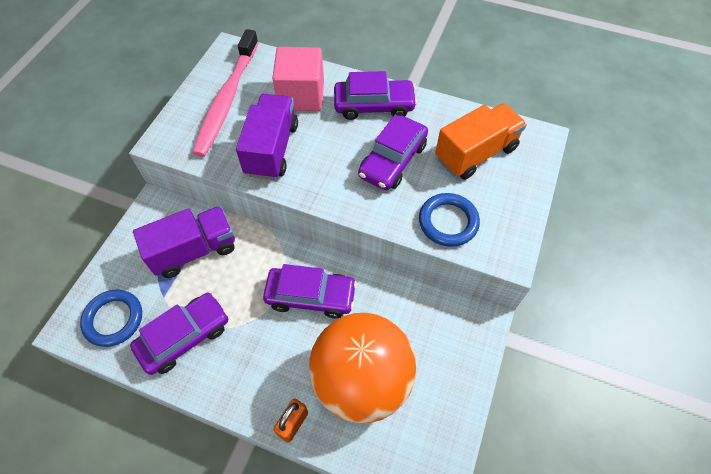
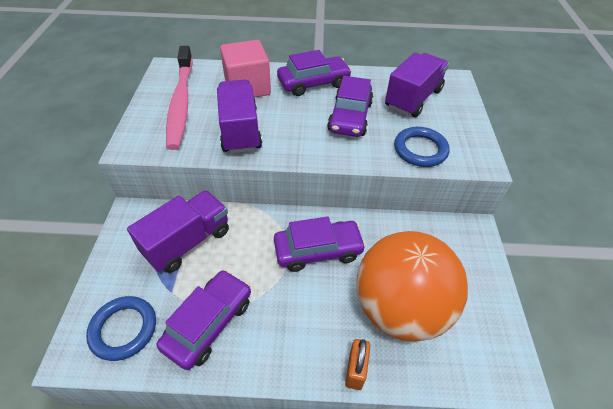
camera: 20 degrees left, 10 degrees down
orange truck [435,103,527,180] -> purple truck [385,52,449,117]

